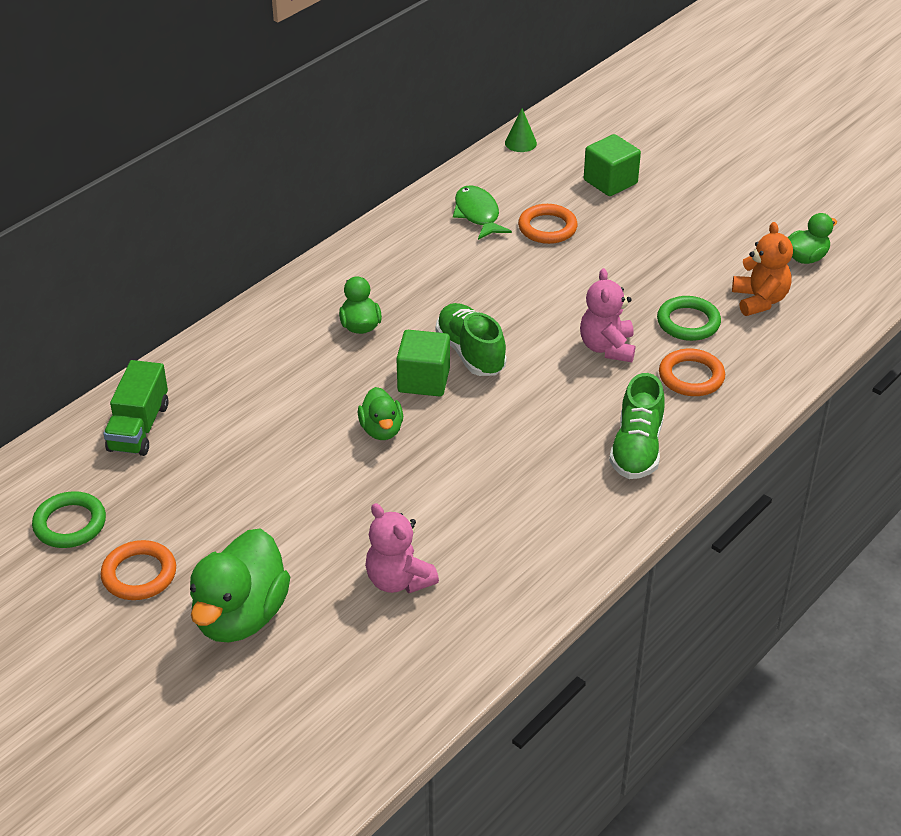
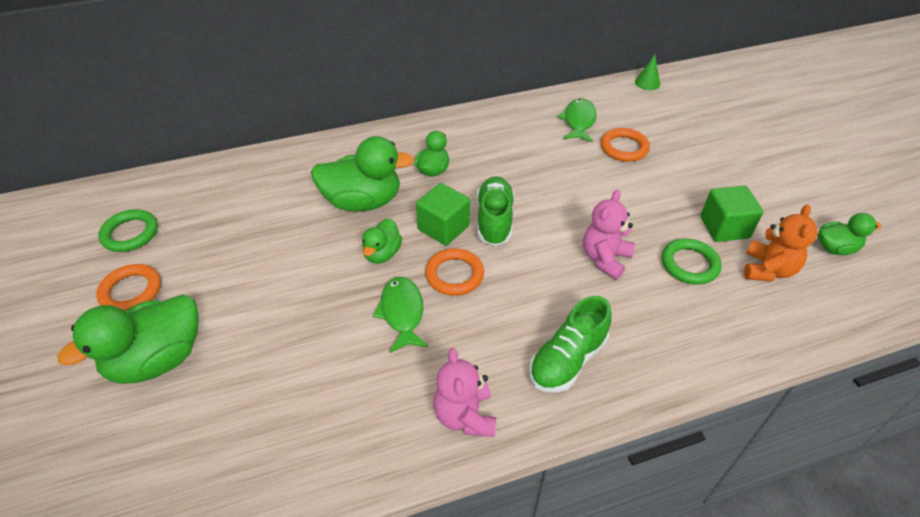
camera: 30 degrees right, 5 degrees up
green truck [103,360,169,456] -> none
pink teddy bear [365,503,439,593] -> pink teddy bear moved to [433,348,496,437]
green cube [584,134,641,196] -> green cube moved to [700,186,763,242]
orange ring [659,348,725,396] -> orange ring moved to [425,248,484,296]
none -> green duck [311,136,414,212]
none -> green fish [373,277,428,353]

